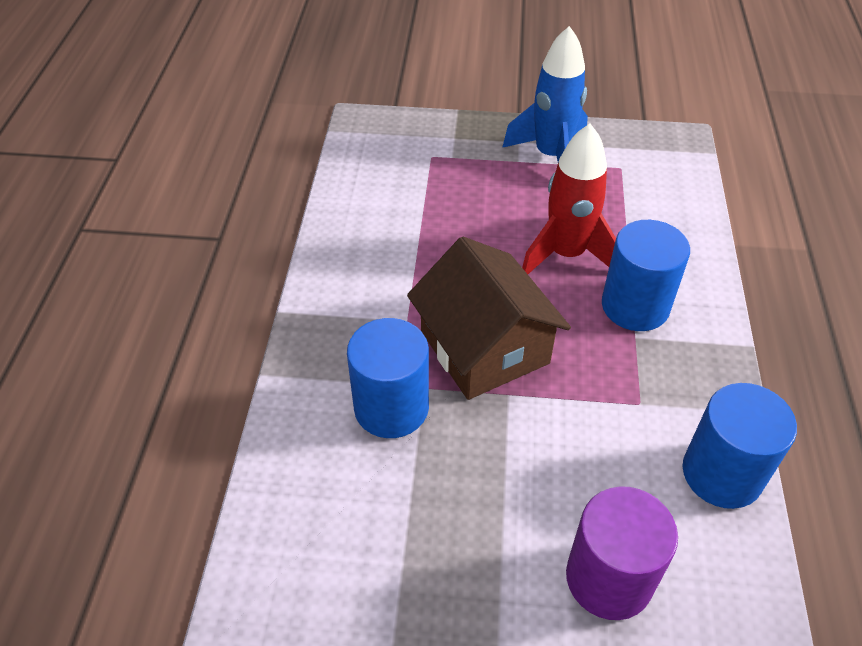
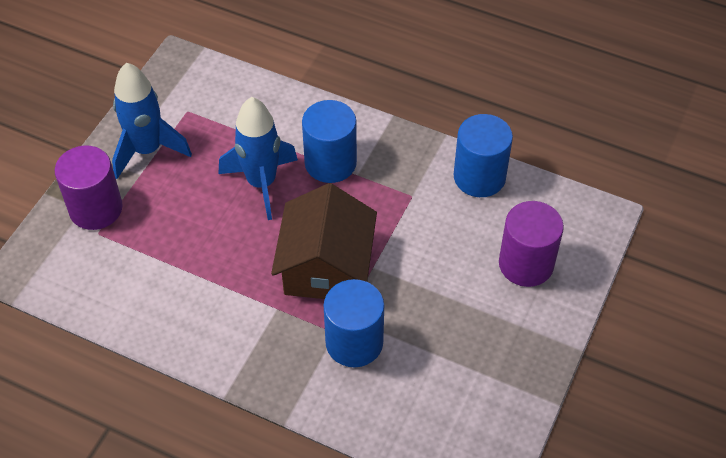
camera: 70 degrees left, 5 degrees up
brown house [407,237,571,400] -> brown house turned 75 degrees counterclockwise [271,183,377,299]
red rocket [522,124,616,274] -> blue rocket [218,97,298,220]
none -> purple cylinder [55,145,123,230]

